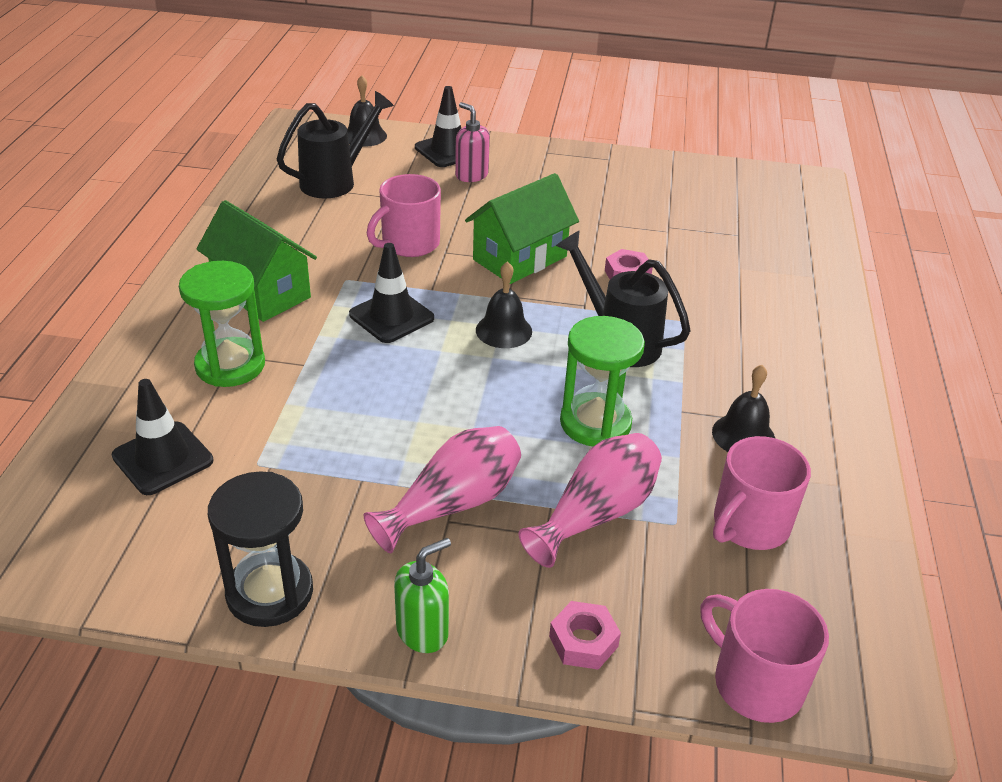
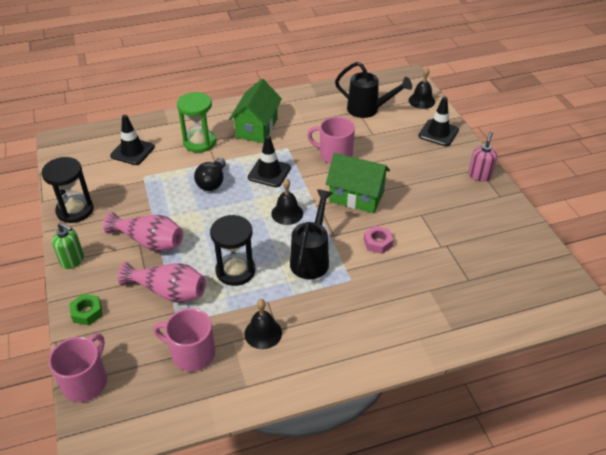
camera: 65 degrees right, 5 degrees up
pink soap dispenser [455,102,490,182] -> pink soap dispenser moved to [468,132,497,182]
pink nut [549,601,621,670] -> green nut [69,294,103,325]
green hourglass [560,316,645,446] -> black hourglass [210,215,255,286]
none -> black light bulb [194,158,226,191]

